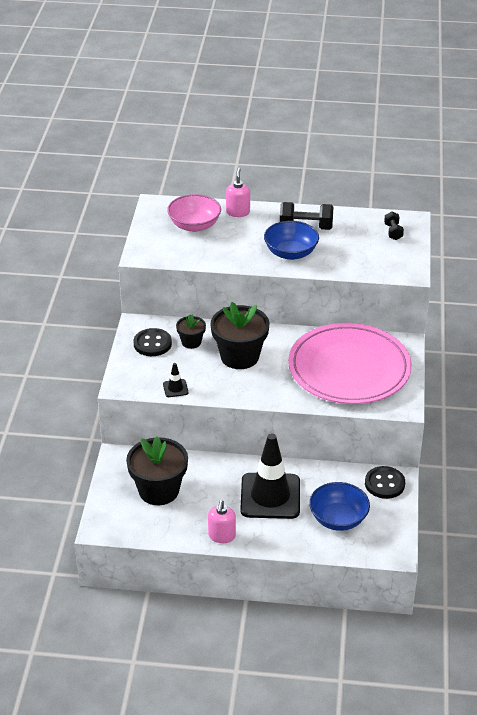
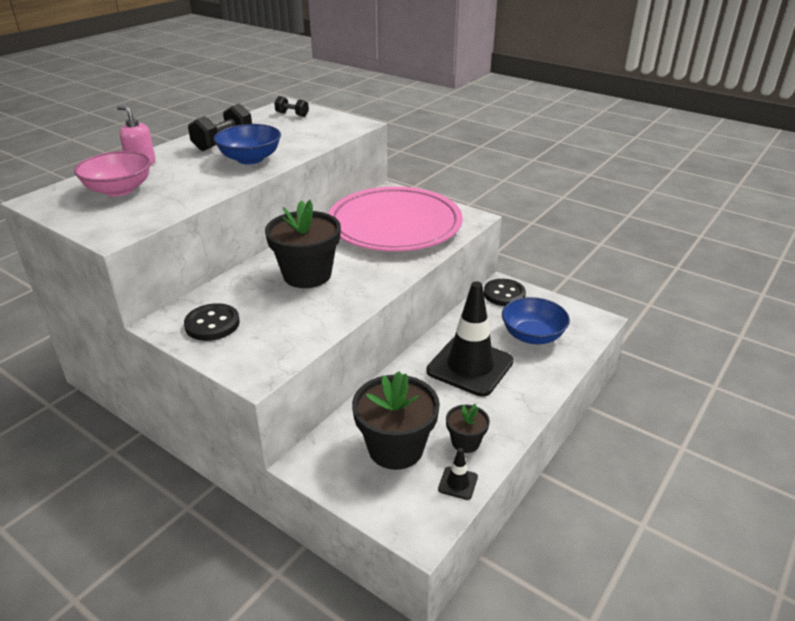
camera: 60 degrees left, 5 degrees down
black traffic cone [163,363,189,397] -> black traffic cone moved to [438,448,478,500]
black flower pot [176,314,206,349] -> black flower pot moved to [446,404,490,453]
pink soap dispenser [208,500,236,543] -> none

